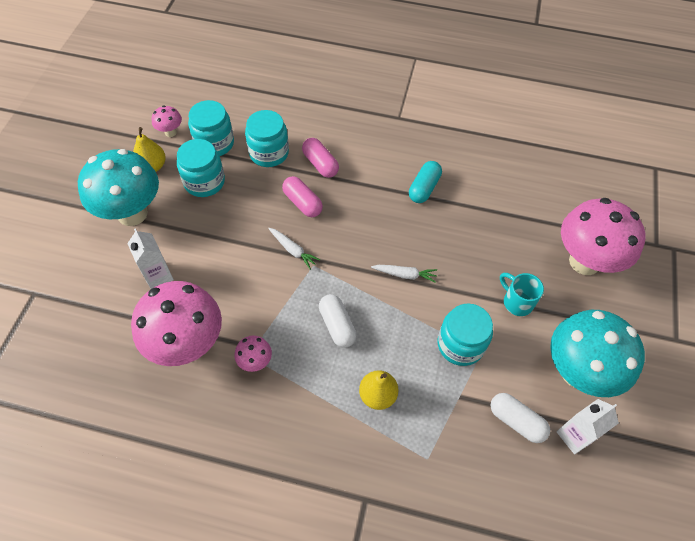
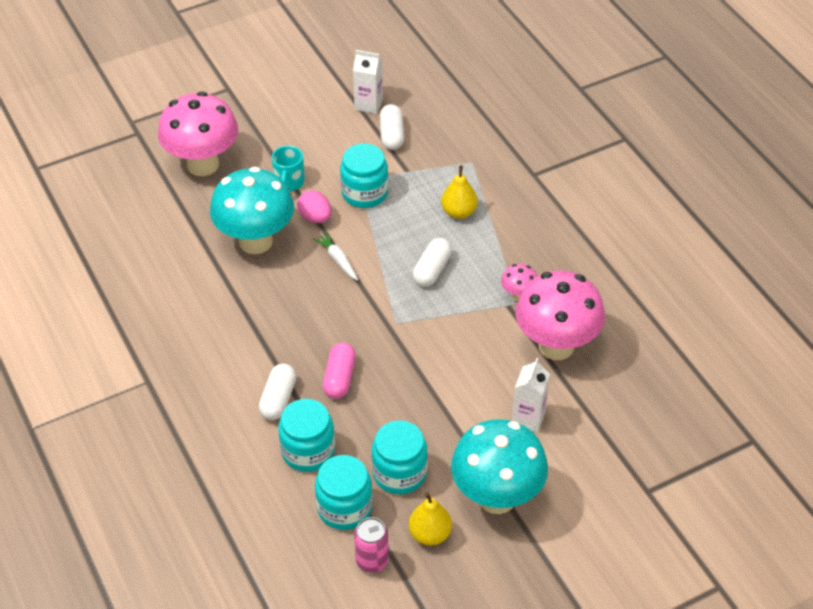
camera: 130 degrees left, 10 degrees down
pink mushroom [152,105,182,137] -> pink can [354,517,389,573]
white carrot [268,228,320,270] -> none
pink capsule [302,138,339,178] -> white capsule [259,364,296,420]
turquoise capsule [409,161,442,203] -> none
turquoise mushroom [550,310,645,397] -> turquoise mushroom moved to [210,167,294,254]
none -> pink egg [297,190,331,223]

